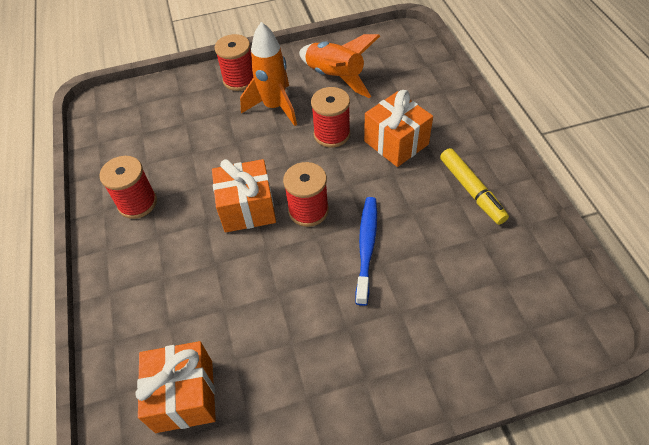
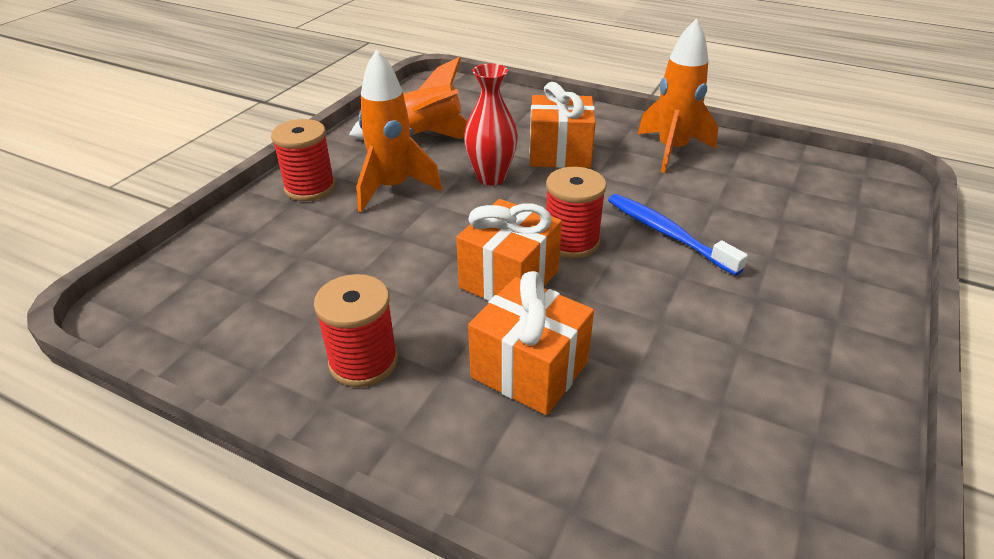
camera: 50 degrees left, 15 degrees down
orange gift [135,341,216,433] -> orange gift moved to [468,271,594,415]
red spool [311,87,350,148] -> red vase [464,64,518,185]
yellow marker [440,148,509,225] -> orange rocket [637,18,718,173]

